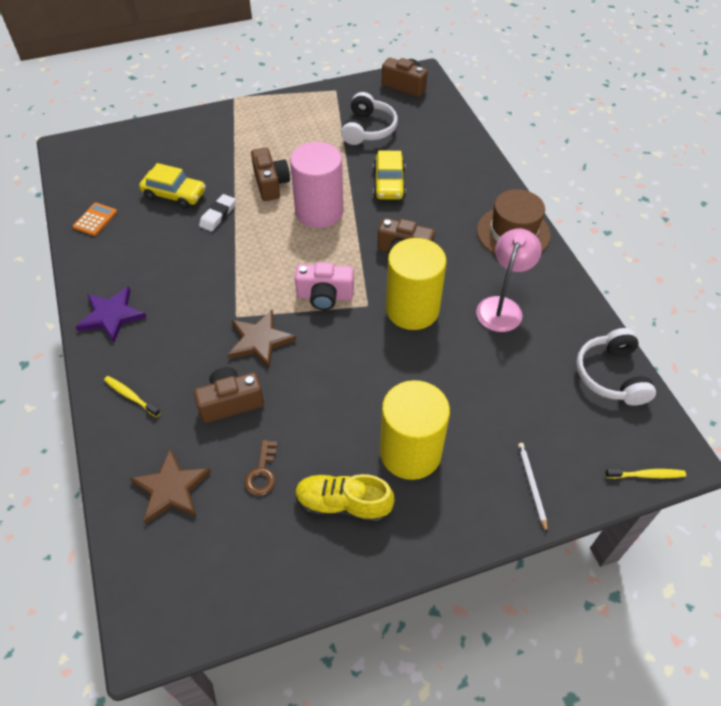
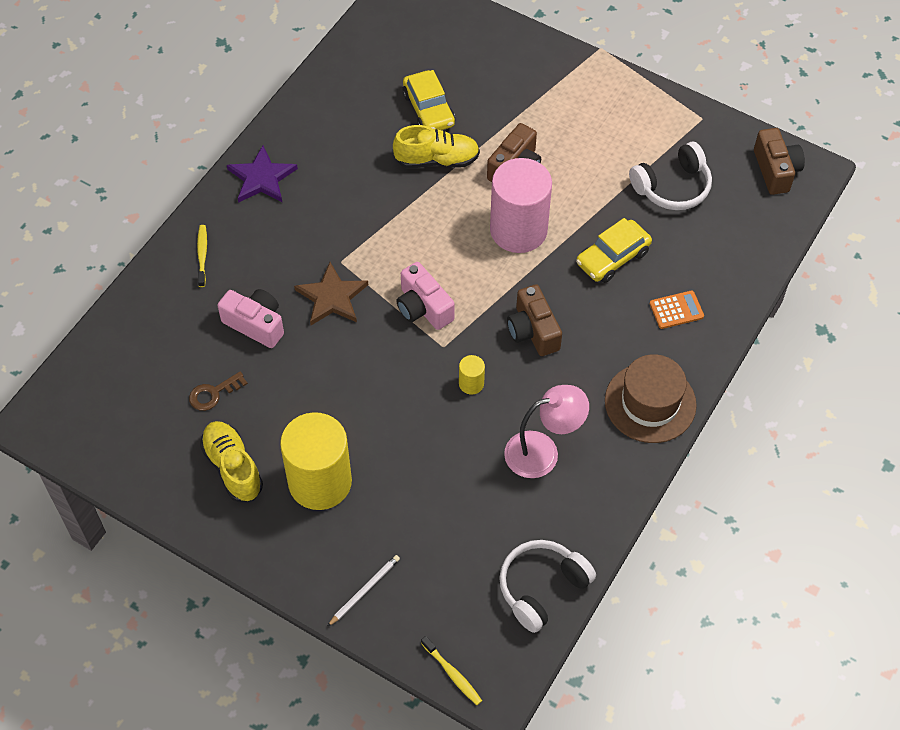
camera: 50 degrees right, 5 degrees up
orange calculator [73,203,117,236] -> orange calculator moved to [650,291,704,329]
brown star [130,448,211,524] -> none
brown camera [194,367,264,423] -> pink camera [217,289,284,348]
white eraser [199,194,236,232] -> yellow shoe [393,125,480,168]
yellow cylinder [386,238,446,330] -> yellow cylinder [459,355,485,395], size x0.41

